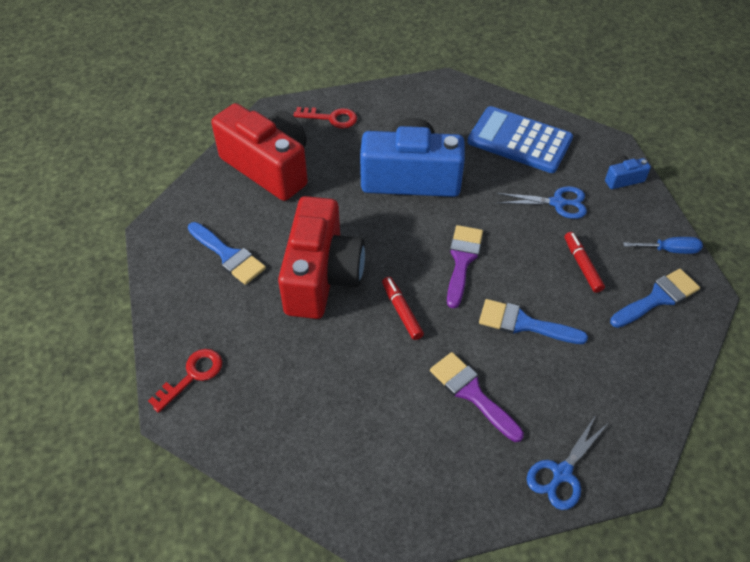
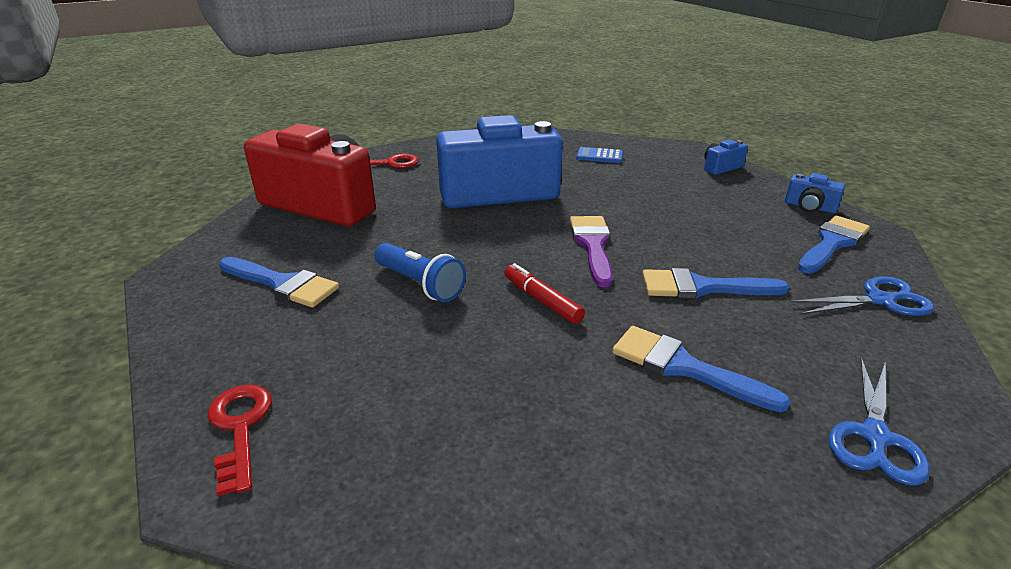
camera: 15 degrees left, 20 degrees down
red key [148,349,222,413] -> red key turned 45 degrees counterclockwise [208,384,272,496]
red camera [278,196,365,319] -> blue flashlight [374,243,466,302]
purple brush [430,352,524,442] -> blue brush [612,326,791,412]
blue calculator [467,106,573,173] -> blue calculator [576,147,623,163], size x0.44
blue scissors [497,186,587,219] -> blue scissors moved to [790,276,934,316]
red marker [565,232,605,293] -> none
blue screwdriver [623,237,703,254] -> blue camera [785,173,845,214]

